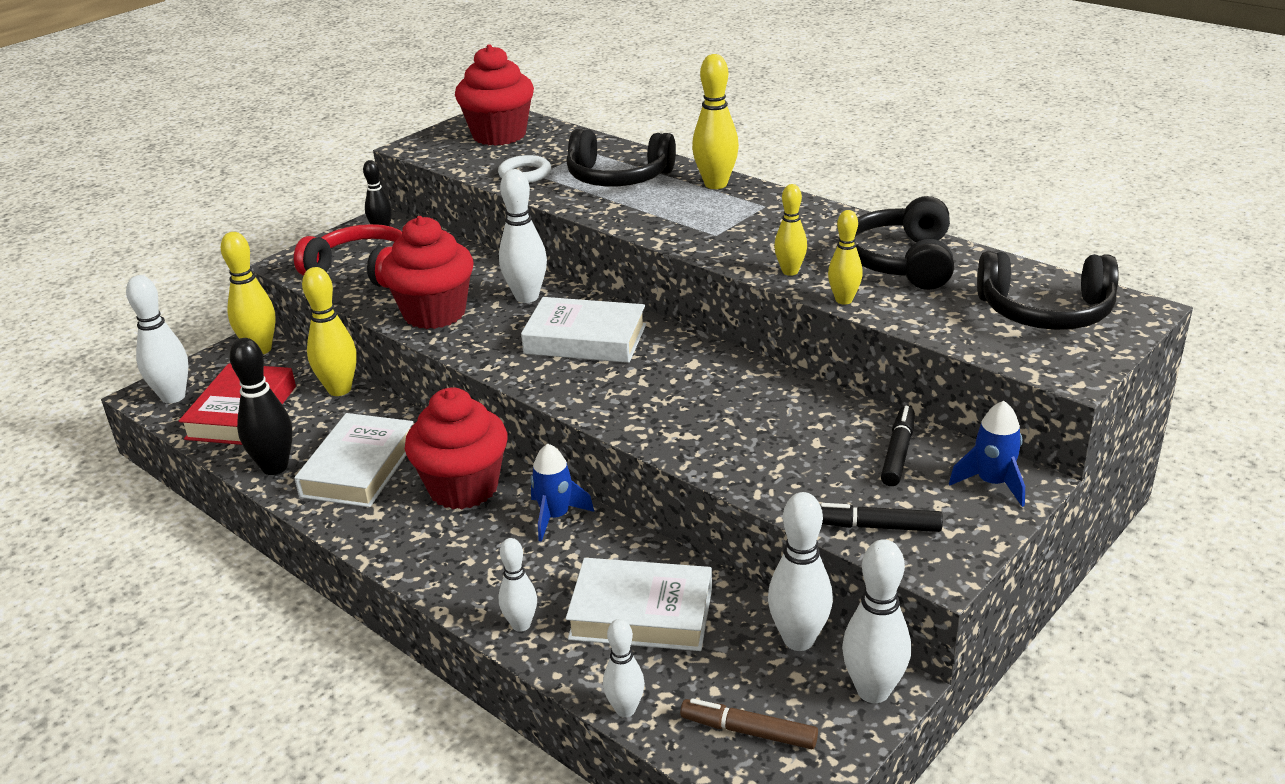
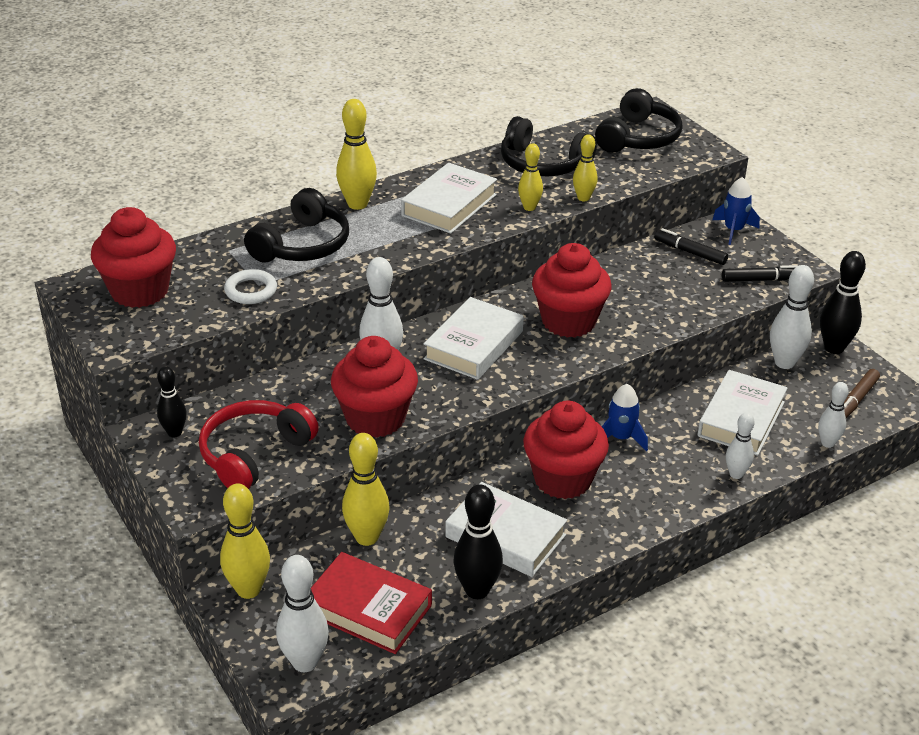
camera: 75 degrees left, 5 degrees up
black marker [821,503,943,532] -> black marker turned 120 degrees counterclockwise [722,265,798,282]
white bowling pin [842,539,911,703] -> black bowling pin [820,251,866,354]
none -> white book [401,163,497,234]
none -> red cupcake [532,243,612,338]

